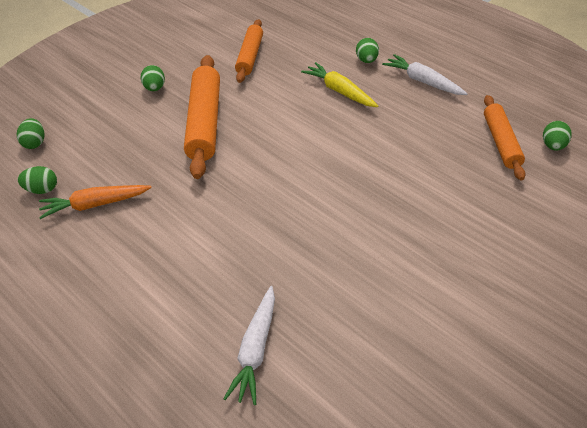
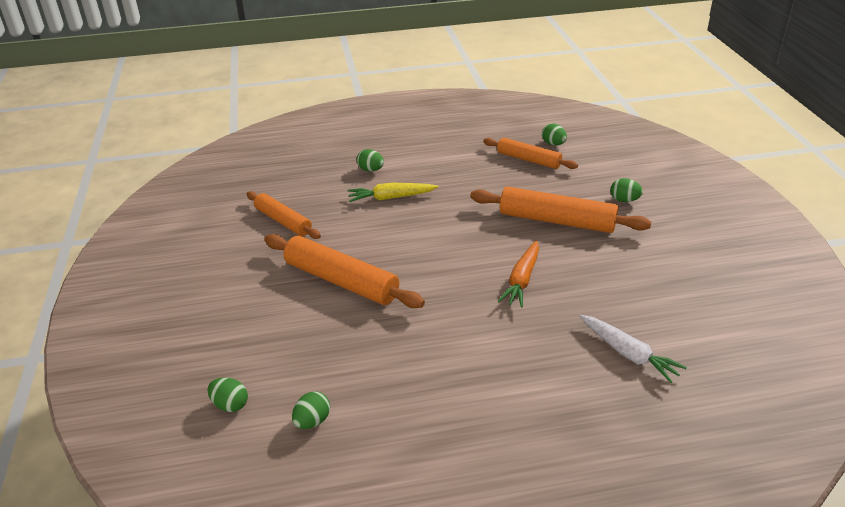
camera: 55 degrees left, 10 degrees down
orange carrot [39,185,151,219] -> orange carrot moved to [498,240,539,307]
green egg [141,65,165,91] -> green egg moved to [610,178,643,202]
white carrot [382,54,468,95] -> none
none -> orange rolling pin [470,186,651,233]

